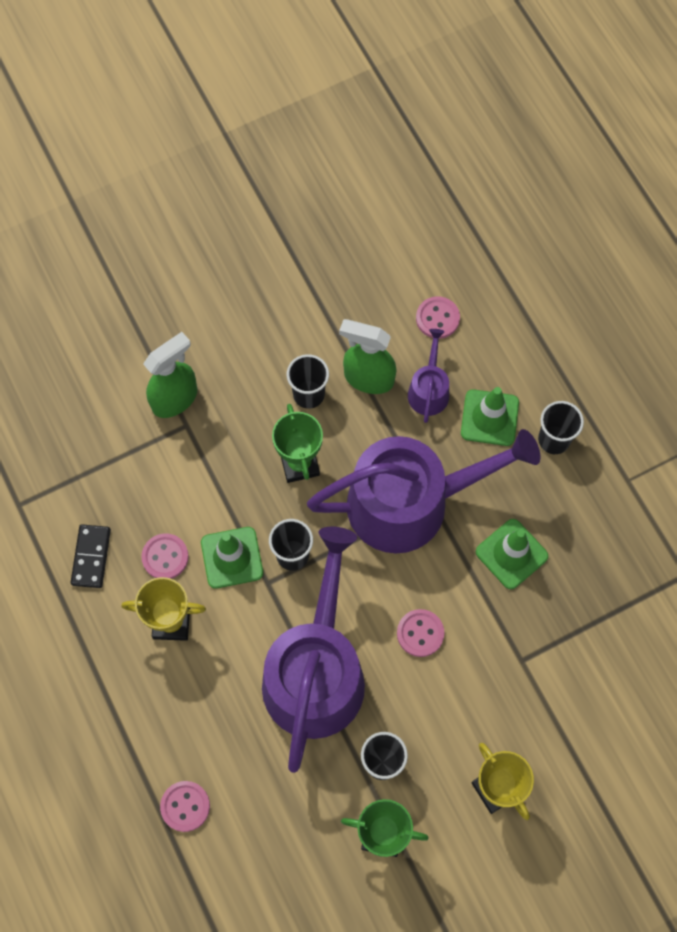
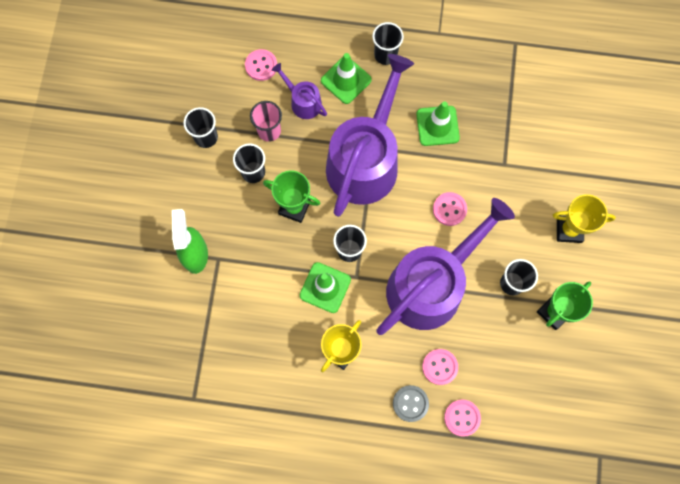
camera: 55 degrees left, 5 degrees up
black domino [71,524,111,588] -> none
pink button [141,533,189,579] -> pink button moved to [422,349,458,385]
purple watering can [262,526,365,773] -> purple watering can turned 90 degrees clockwise [376,198,515,335]
green spray bottle [339,319,397,394] -> pink cup [250,101,282,142]
none -> black cup [183,107,218,148]
none -> grey button [393,385,429,422]

